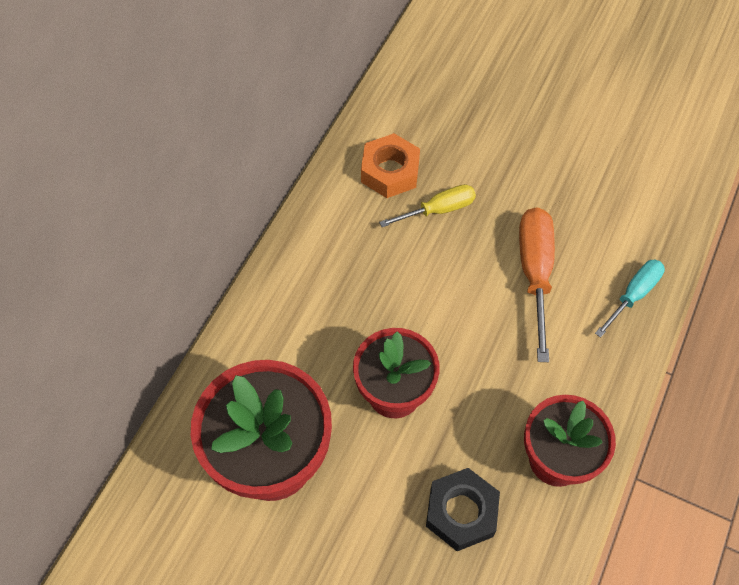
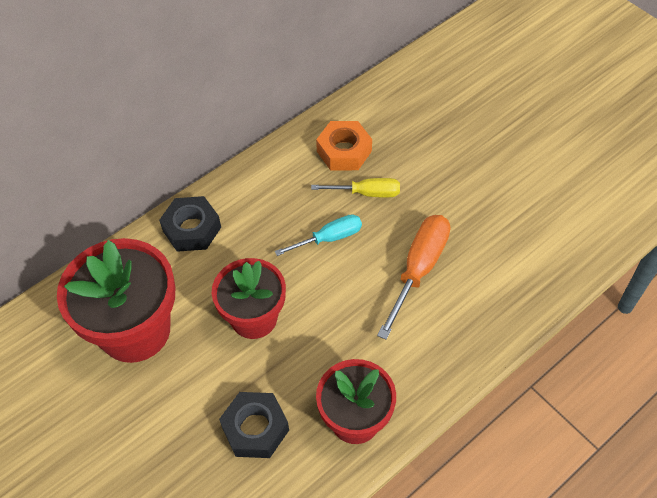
camera: 25 degrees right, 5 degrees down
turquoise screwdriver [595,260,665,338] -> turquoise screwdriver moved to [275,214,362,256]
none -> black nut [159,196,221,252]

